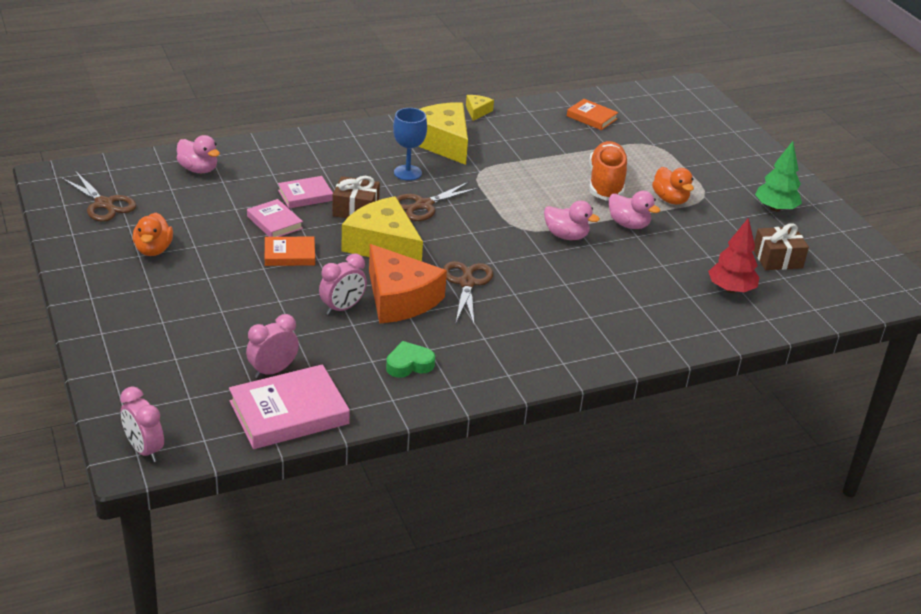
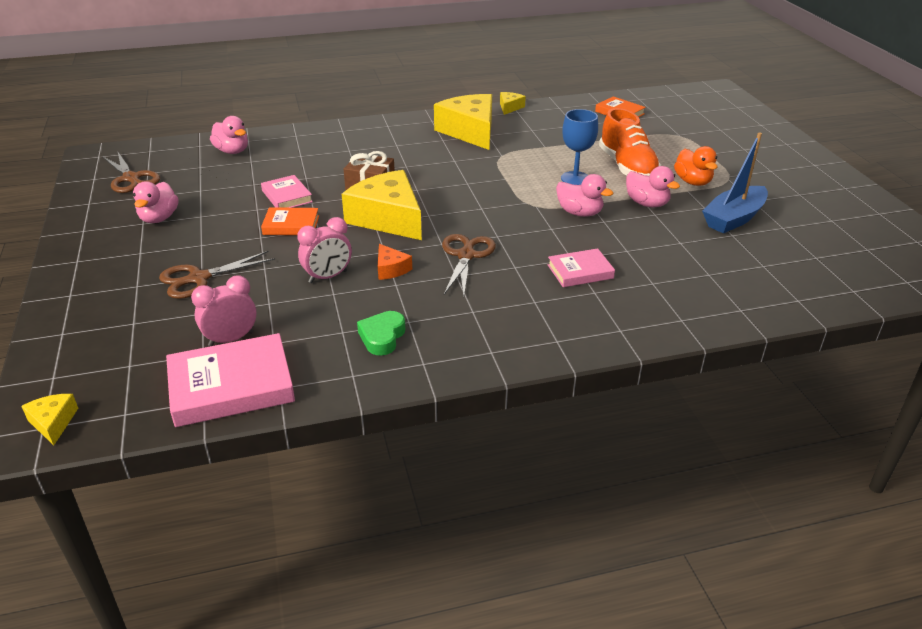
camera: 10 degrees right, 0 degrees up
pink clock [120,386,164,462] -> yellow cheese [21,394,78,445]
orange duck [133,213,173,256] -> pink duck [133,181,178,223]
pink book [278,176,333,208] -> pink book moved to [548,248,615,287]
orange cheese [369,244,447,324] -> orange cheese [378,244,412,280], size x0.44
green heart [386,341,435,378] -> green heart turned 60 degrees counterclockwise [357,311,405,356]
blue goblet [393,108,427,181] -> blue goblet moved to [561,109,598,185]
brown scissors [396,182,479,221] -> brown scissors moved to [159,251,275,299]
orange shoe [589,141,628,201] -> orange shoe turned 150 degrees clockwise [599,108,661,176]
red tree [708,218,760,293] -> none
brown gift [754,223,809,270] -> none
green tree [755,141,802,212] -> none
none -> blue boat [702,132,768,234]

